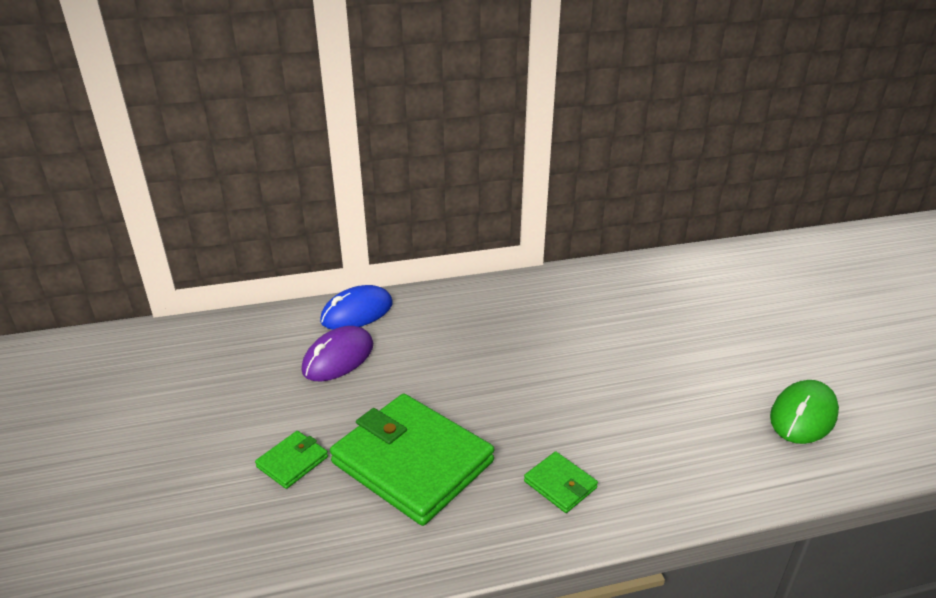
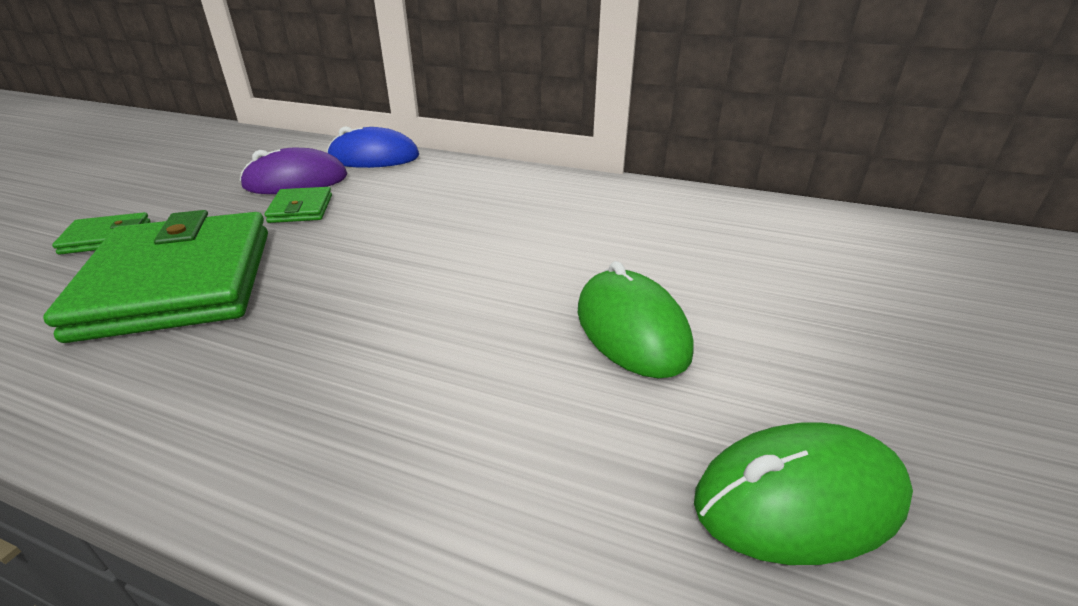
camera: 35 degrees right, 0 degrees up
green wallet [524,451,598,513] -> green wallet moved to [264,187,332,223]
none -> green mouse [578,261,694,378]

